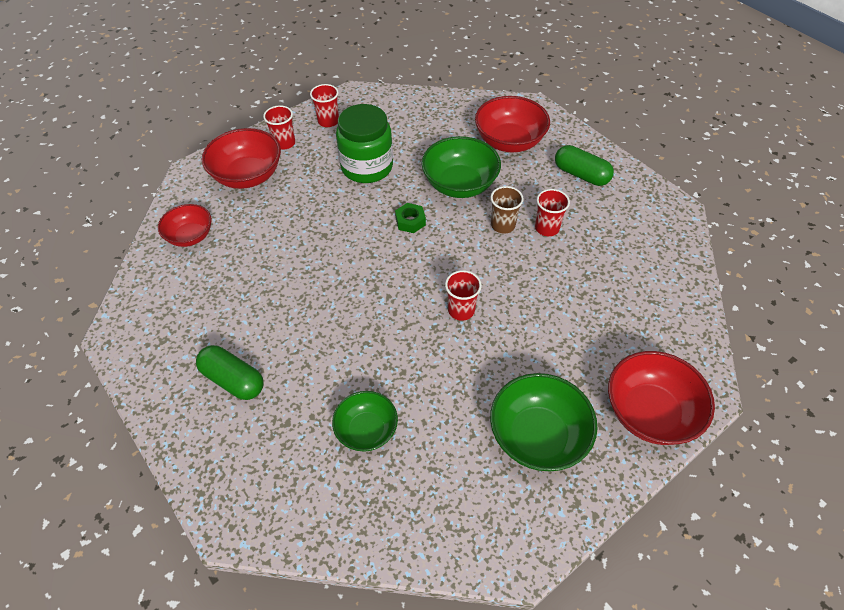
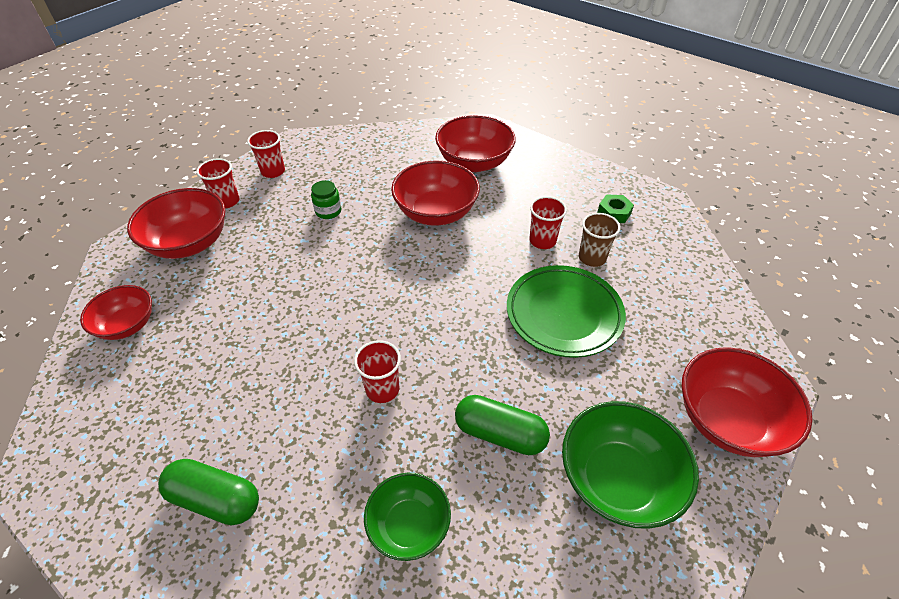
camera: 15 degrees left, 5 degrees down
green jar [336,104,393,183] -> green jar [311,180,341,219], size x0.45
green nut [395,203,426,233] -> green nut moved to [597,194,634,223]
green bowl [422,136,501,198] -> red bowl [391,161,480,226]
red cup [445,270,482,321] -> red cup moved to [354,340,401,403]
brown cup [491,186,524,233] -> brown cup moved to [579,213,620,267]
green capsule [555,145,614,186] -> green capsule moved to [455,395,550,455]
none -> green plate [507,265,626,358]

